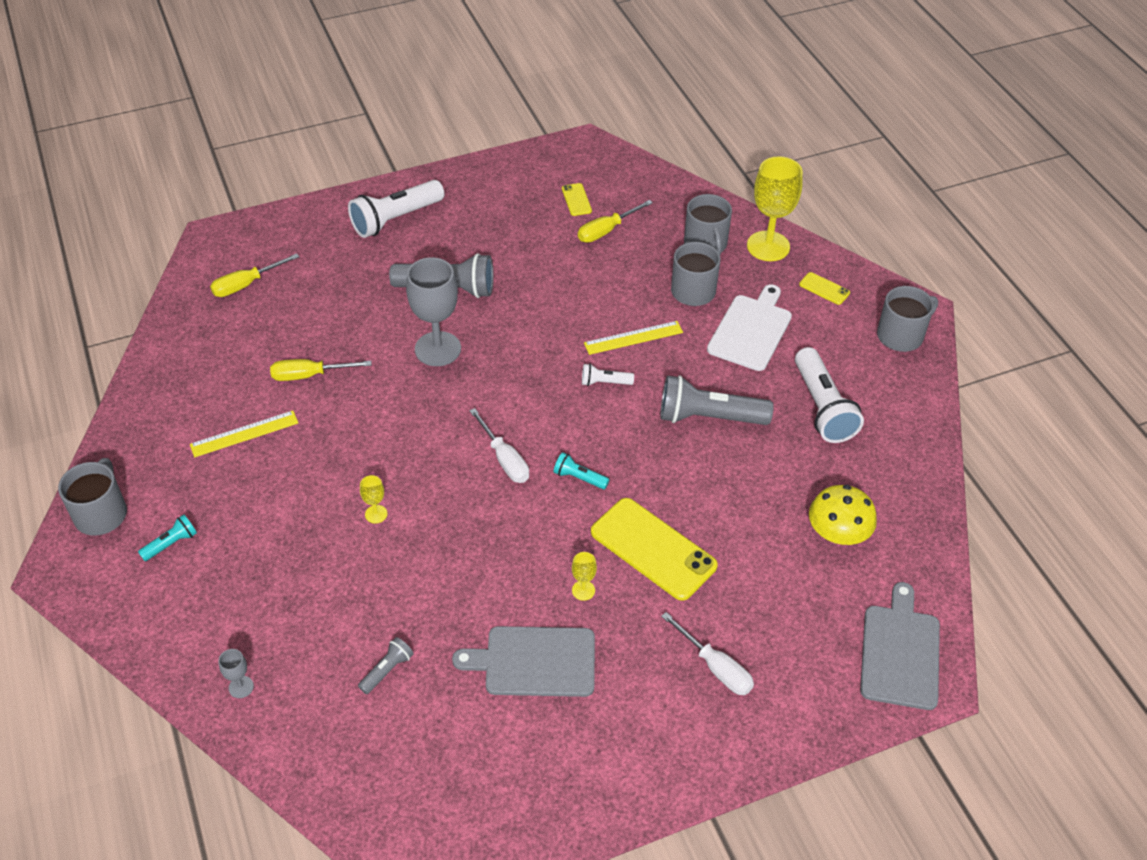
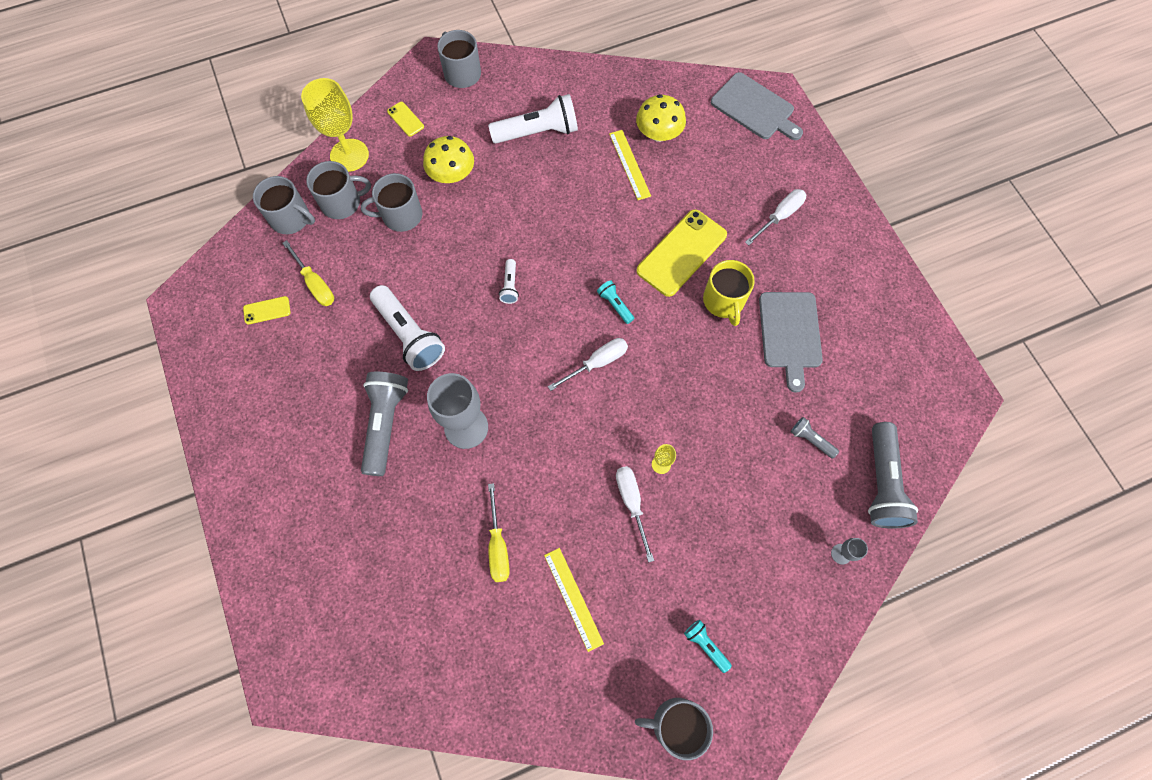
camera: 90 degrees left, 20 degrees up
yellow screwdriver [210,253,299,297] -> none
white flashlight [348,180,445,238] -> white flashlight moved to [370,285,445,371]
turquoise flashlight [553,452,610,489] -> turquoise flashlight turned 120 degrees clockwise [597,280,634,324]
yellow goblet [572,552,597,601] -> yellow mug [703,260,755,326]
yellow ruler [584,321,683,355] -> yellow ruler moved to [609,130,651,200]
grey flashlight [660,375,774,425] -> grey flashlight moved to [868,422,918,529]
white cutting board [707,284,792,371] -> yellow mushroom [423,136,474,183]
yellow phone [799,272,850,305] -> yellow phone turned 75 degrees counterclockwise [387,102,424,136]
grey cutting board [860,582,940,710] -> grey cutting board turned 150 degrees counterclockwise [711,72,803,140]
none -> grey mug [253,176,315,234]
none -> white screwdriver [616,466,654,562]

